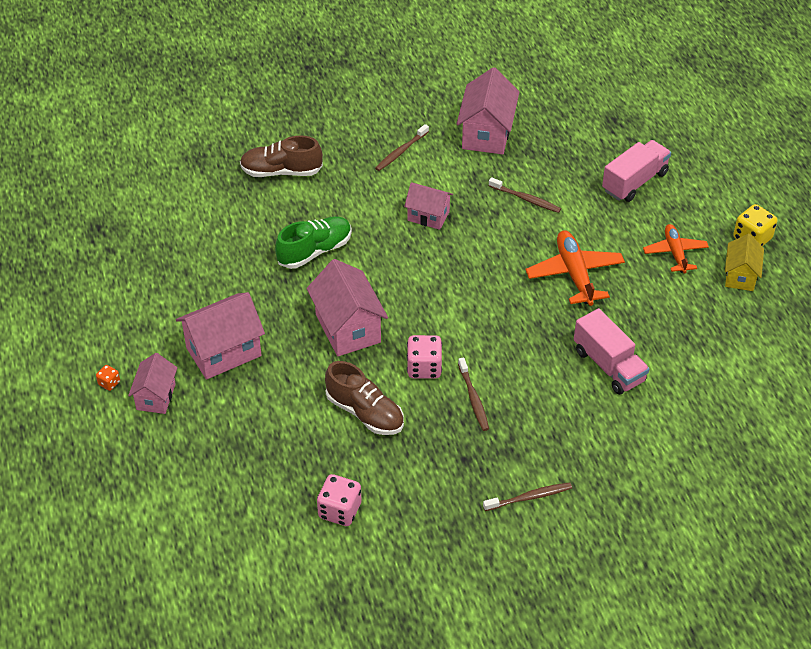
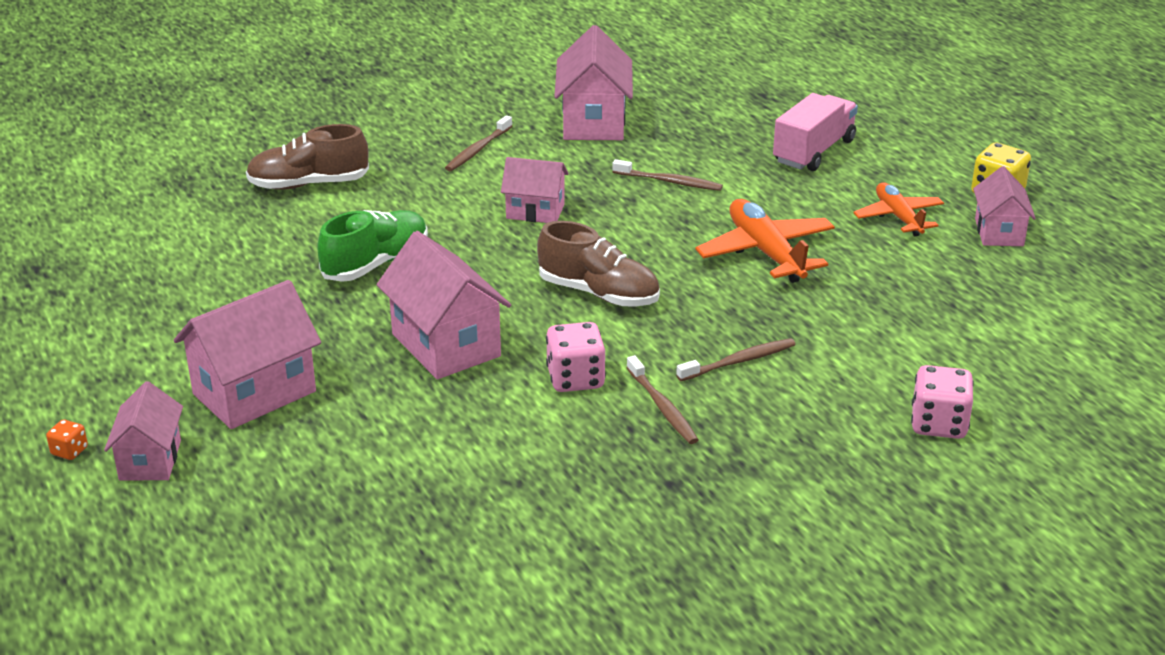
camera: 10 degrees left, 15 degrees down
pink dice [317,474,361,526] -> pink dice moved to [911,365,974,439]
brown shoe [325,361,404,435] -> brown shoe moved to [537,221,660,307]
brown toothbrush [483,482,572,511] -> brown toothbrush moved to [676,338,796,381]
pink truck [574,308,649,395] -> none
yellow house [725,233,764,291] -> pink house [973,166,1036,246]

